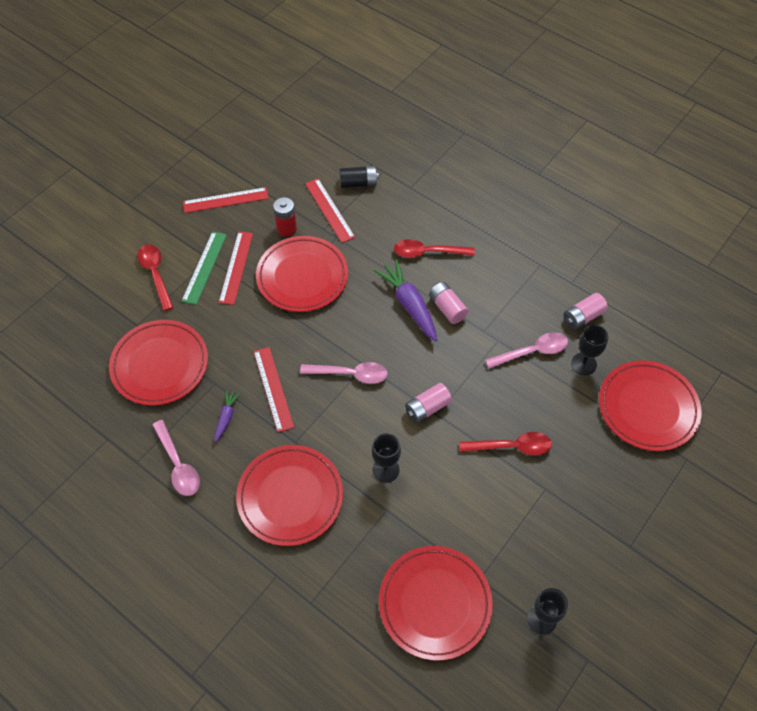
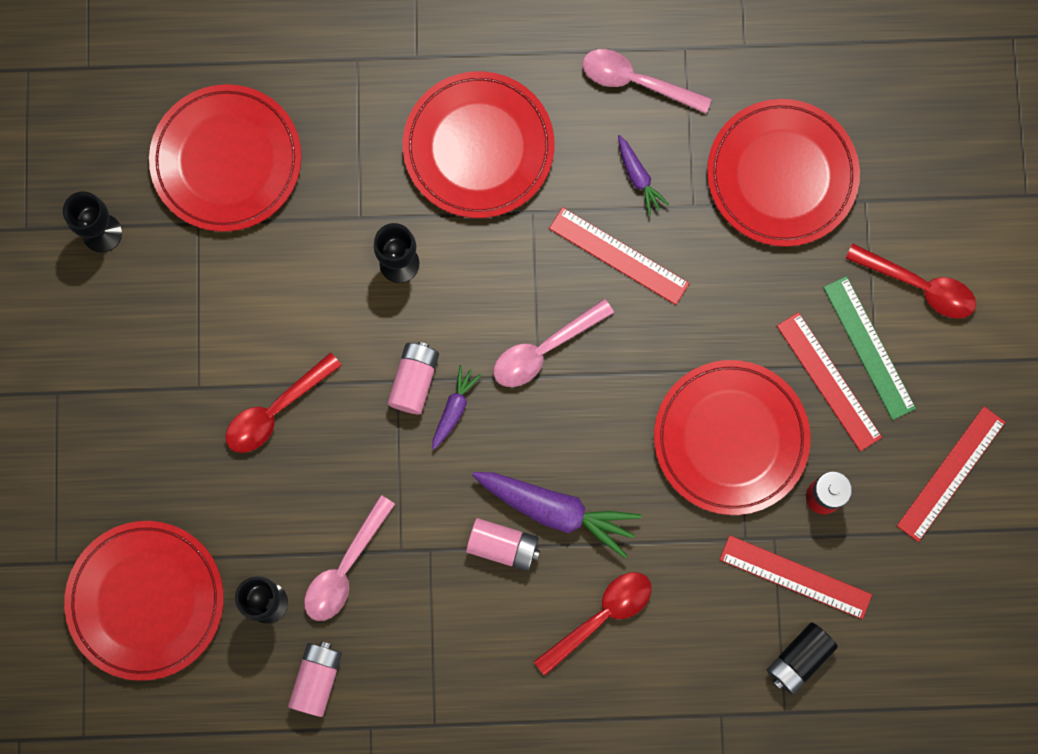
camera: 140 degrees right, 20 degrees up
none -> purple carrot [432,365,482,450]

